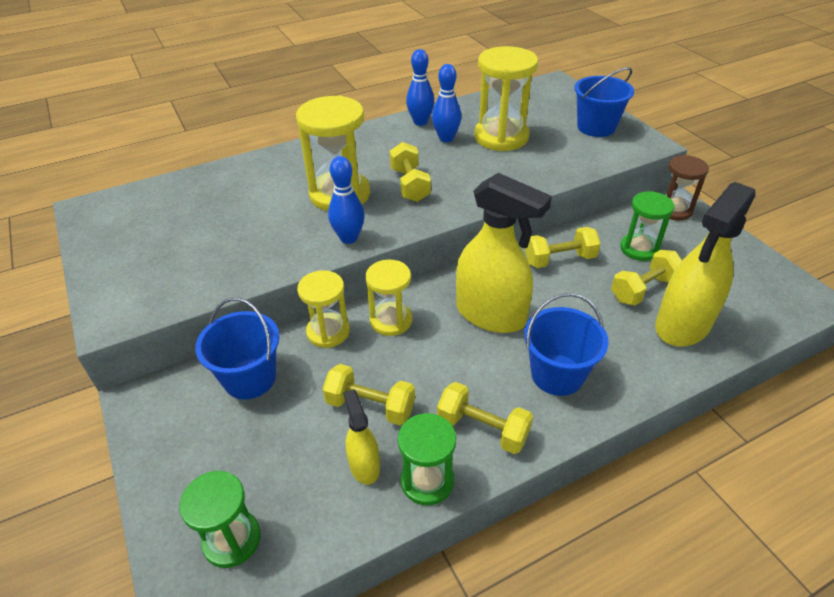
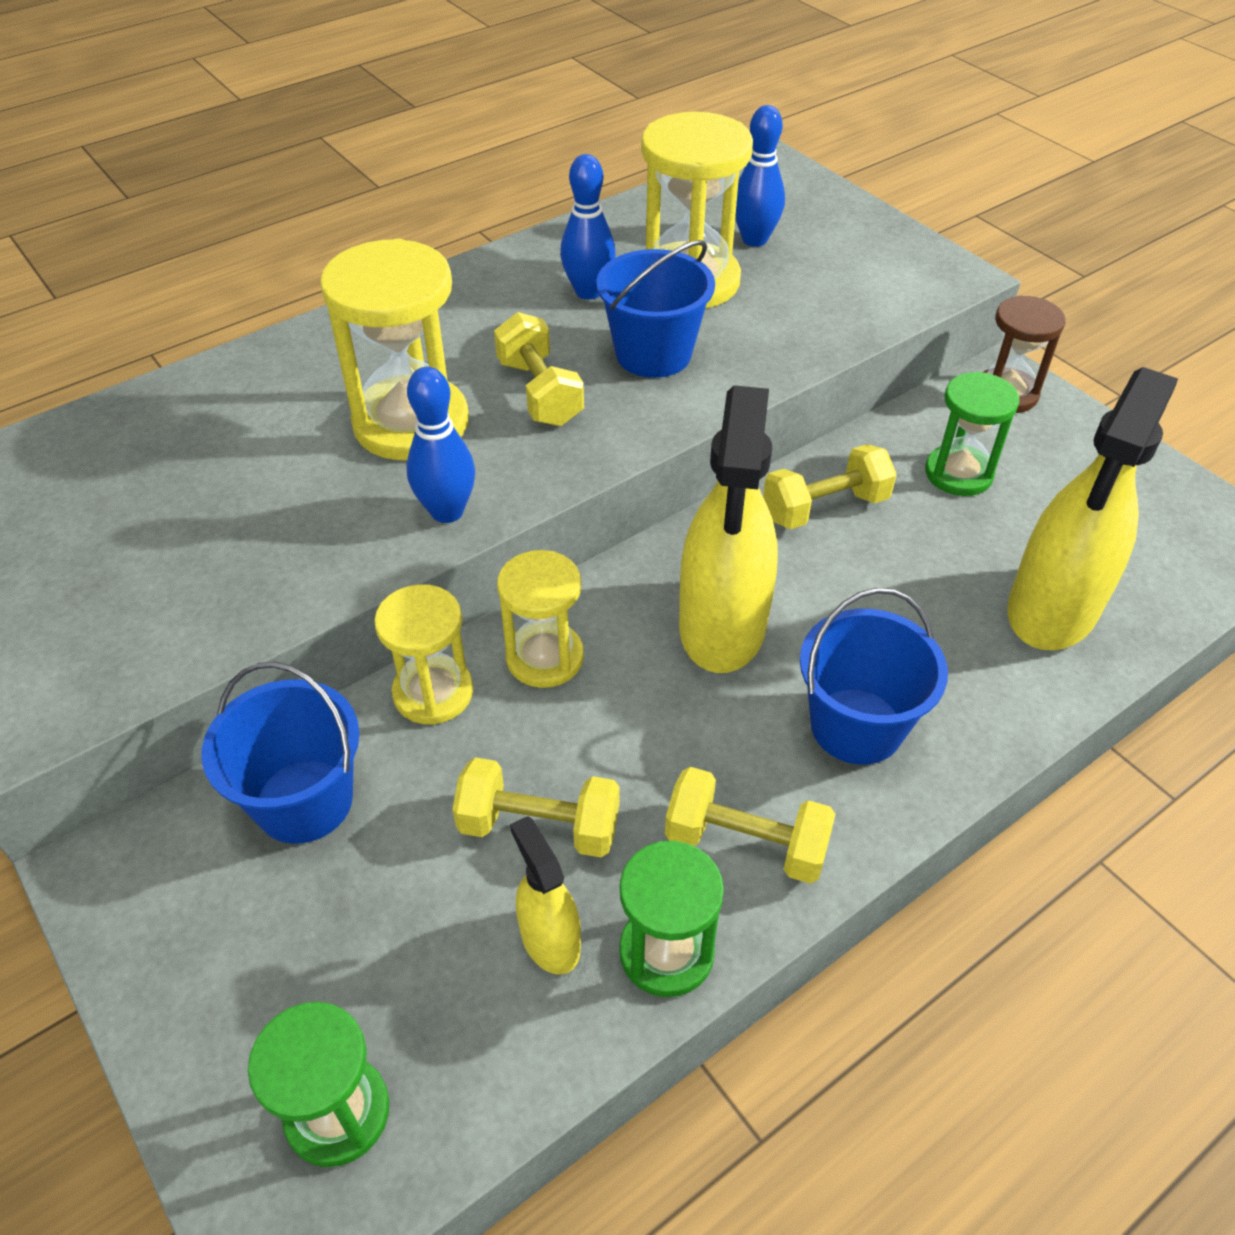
camera: 10 degrees left, 5 degrees up
blue bowling pin [406,49,435,126] -> blue bowling pin moved to [735,105,785,247]
yellow spray bottle [456,173,552,333] -> yellow spray bottle turned 75 degrees clockwise [679,385,778,673]
blue bucket [574,67,634,137] -> blue bucket moved to [596,240,715,378]
yellow dumbbell [611,250,682,306] -> none

